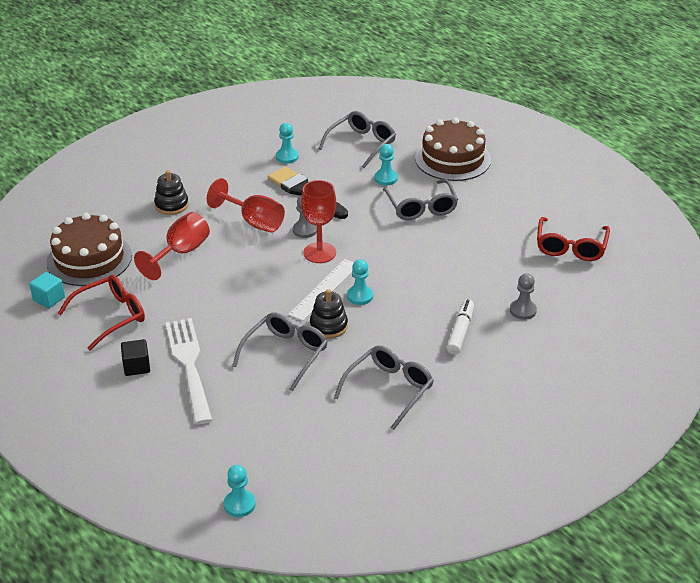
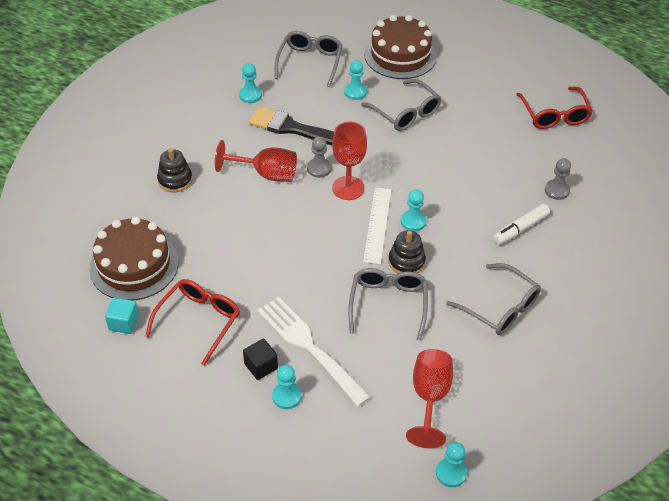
camera: 25 degrees left, 10 degrees up
red goblet [134,212,210,280] -> red goblet moved to [406,349,453,448]
grey glasses [334,345,434,430] -> grey glasses turned 120 degrees clockwise [446,263,541,335]
white marker [446,299,474,355] -> white marker turned 120 degrees counterclockwise [493,204,550,245]
none -> turquoise pawn [272,365,302,409]

